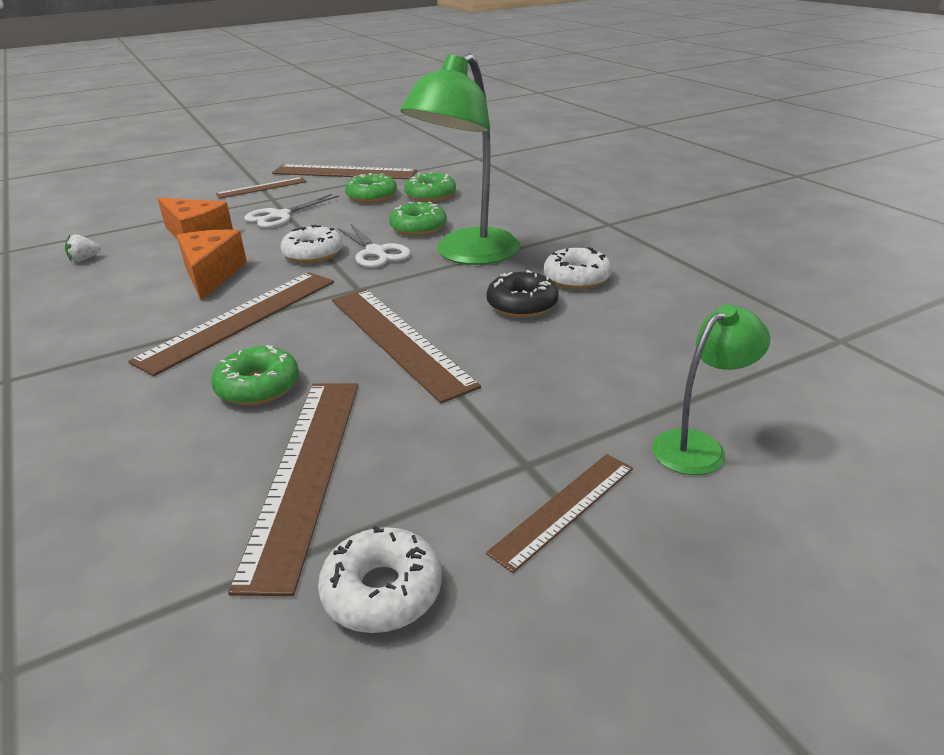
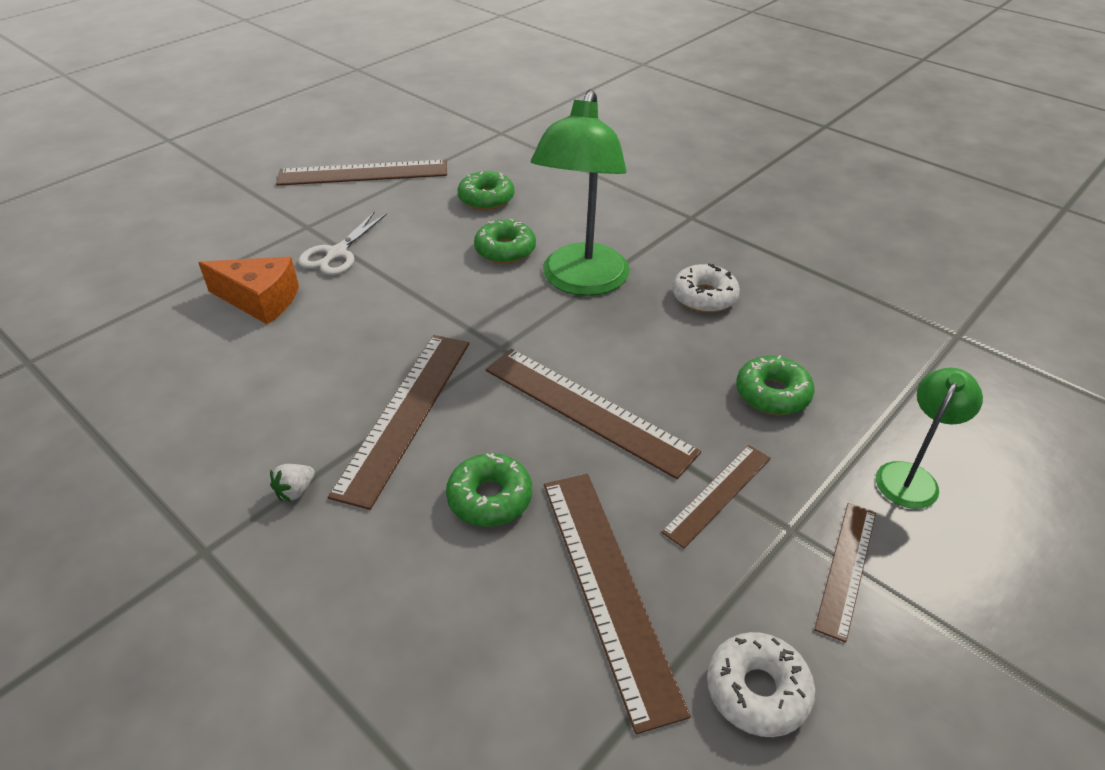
camera: 20 degrees left, 10 degrees up
white strawberry [65,234,101,262] -> white strawberry moved to [270,464,315,502]
orange cheese [177,230,247,301] -> none
brown ruler [216,177,307,199] -> brown ruler moved to [661,445,771,548]
white donut [280,225,343,263] -> none
white scissors [338,224,411,268] -> none
green donut [345,173,397,203] -> green donut moved to [736,355,815,415]
black donut [486,270,559,318] -> none

